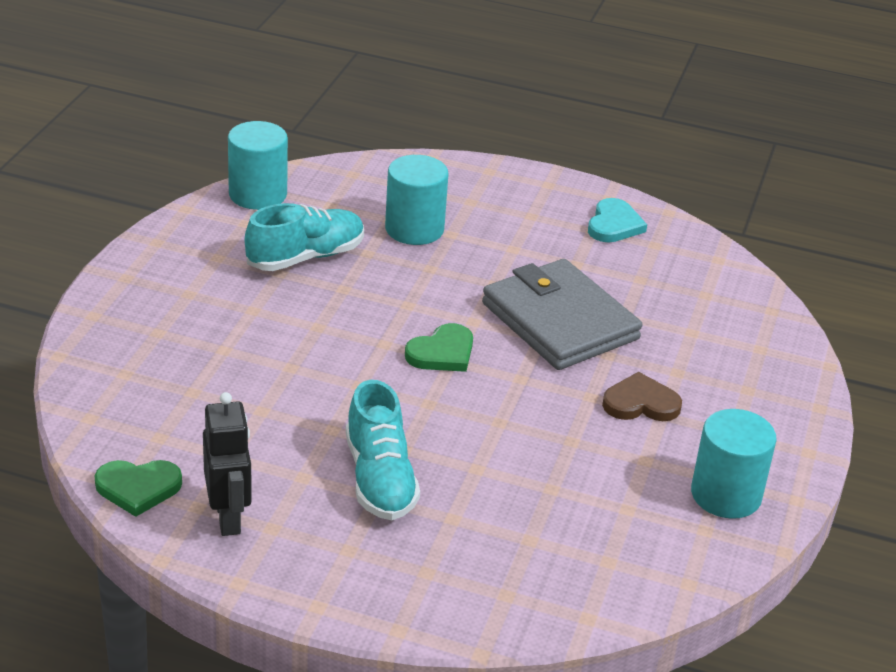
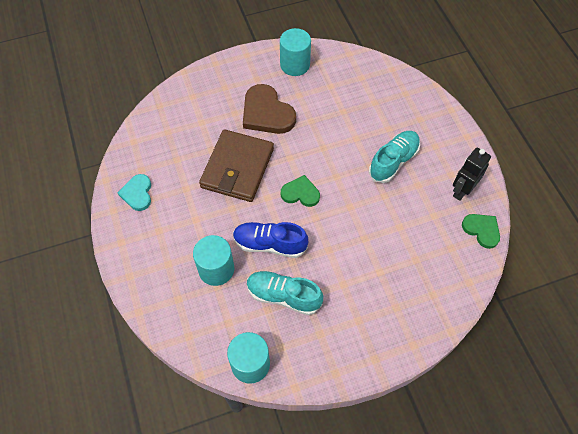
camera: 125 degrees left, 25 degrees up
grey wallet [482,259,642,370] -> brown wallet [199,129,274,202]
turquoise heart [588,198,647,243] -> turquoise heart turned 75 degrees counterclockwise [118,174,151,211]
brown heart [602,372,682,421] -> brown heart [243,84,296,134], size x1.68
none -> blue shoe [233,222,308,258]

